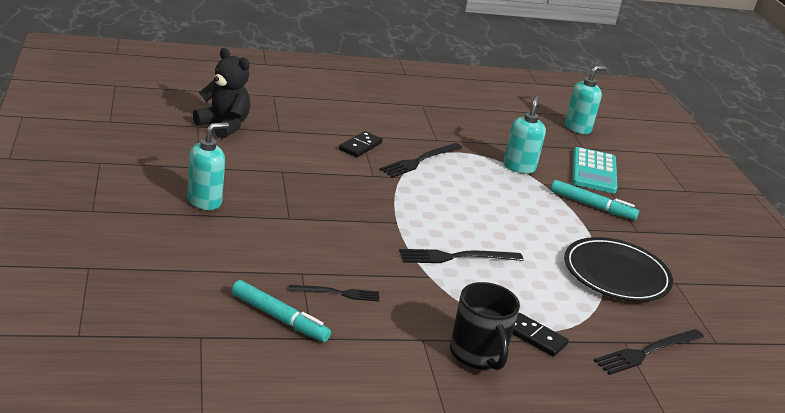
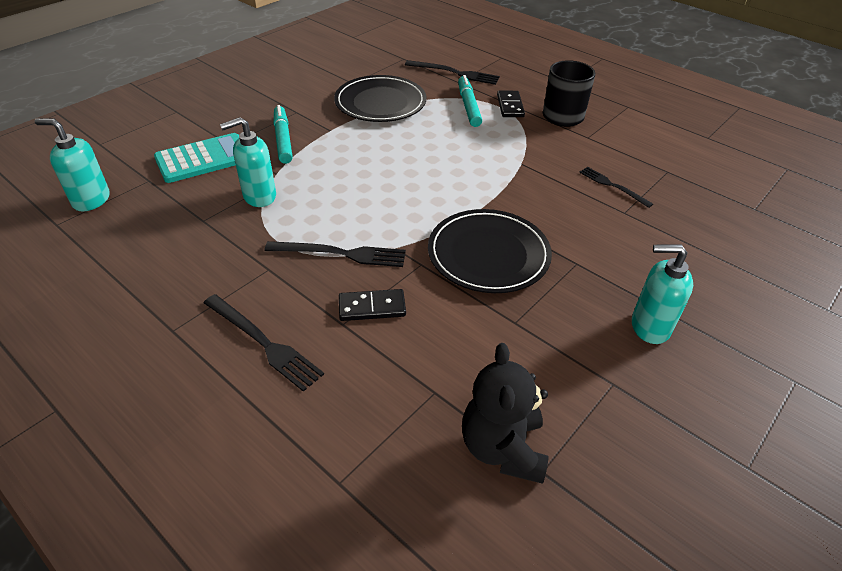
camera: 125 degrees left, 15 degrees up
turquoise marker [232,280,331,342] -> turquoise marker moved to [458,75,482,127]
black fork [399,249,523,263] -> black fork moved to [204,294,324,392]
none -> black plate [428,209,552,293]

